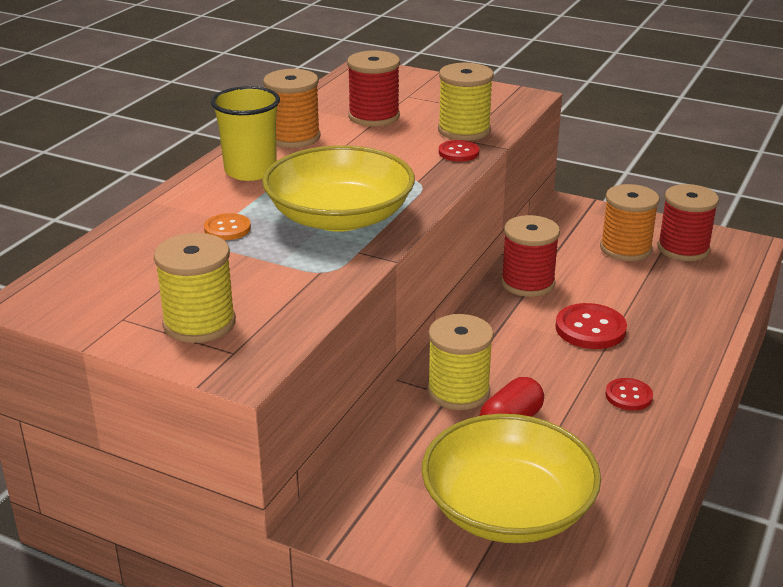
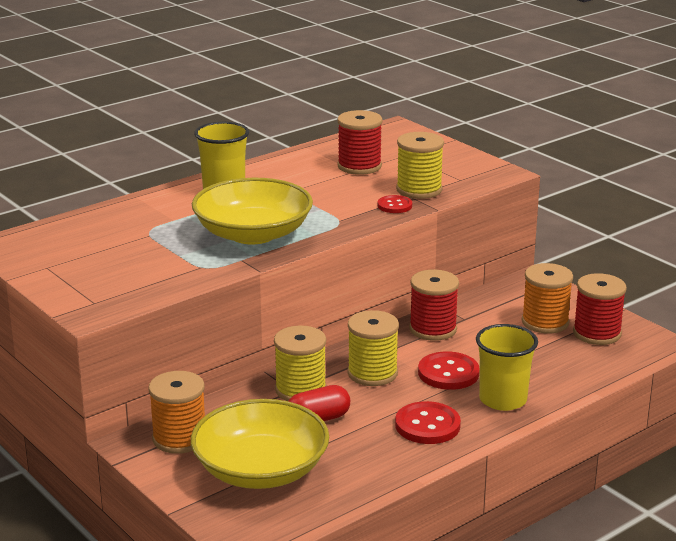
camera: 25 degrees right, 5 degrees down
yellow spool [154,233,236,343] -> yellow spool moved to [347,310,399,386]
orange button [204,213,251,240] -> none
orange spool [263,69,321,148] -> orange spool moved to [148,371,205,454]
red button [605,378,653,411] -> red button [395,401,461,444], size x1.65
none -> yellow cup [476,324,538,411]

